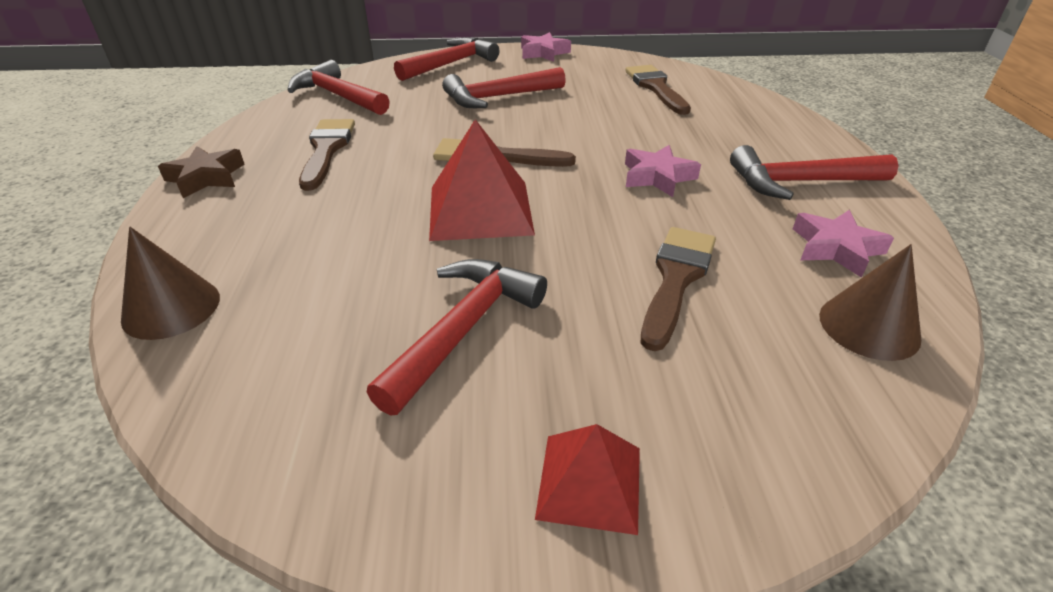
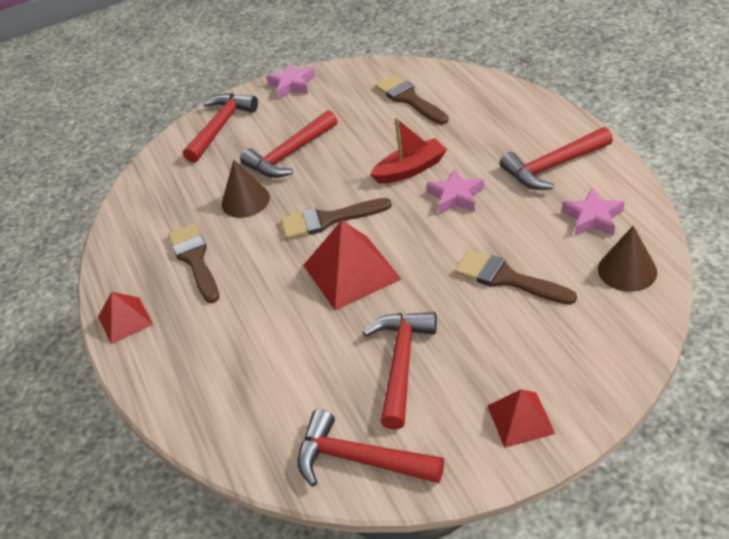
camera: 15 degrees left, 5 degrees up
brown cone [121,227,220,340] -> brown cone moved to [222,160,270,218]
brown star [158,146,245,198] -> red pyramid [98,292,153,344]
red hammer [287,60,390,115] -> red hammer moved to [298,409,444,487]
brown brush [641,227,716,351] -> brown brush turned 60 degrees counterclockwise [455,250,577,305]
none -> red boat [370,118,447,184]

